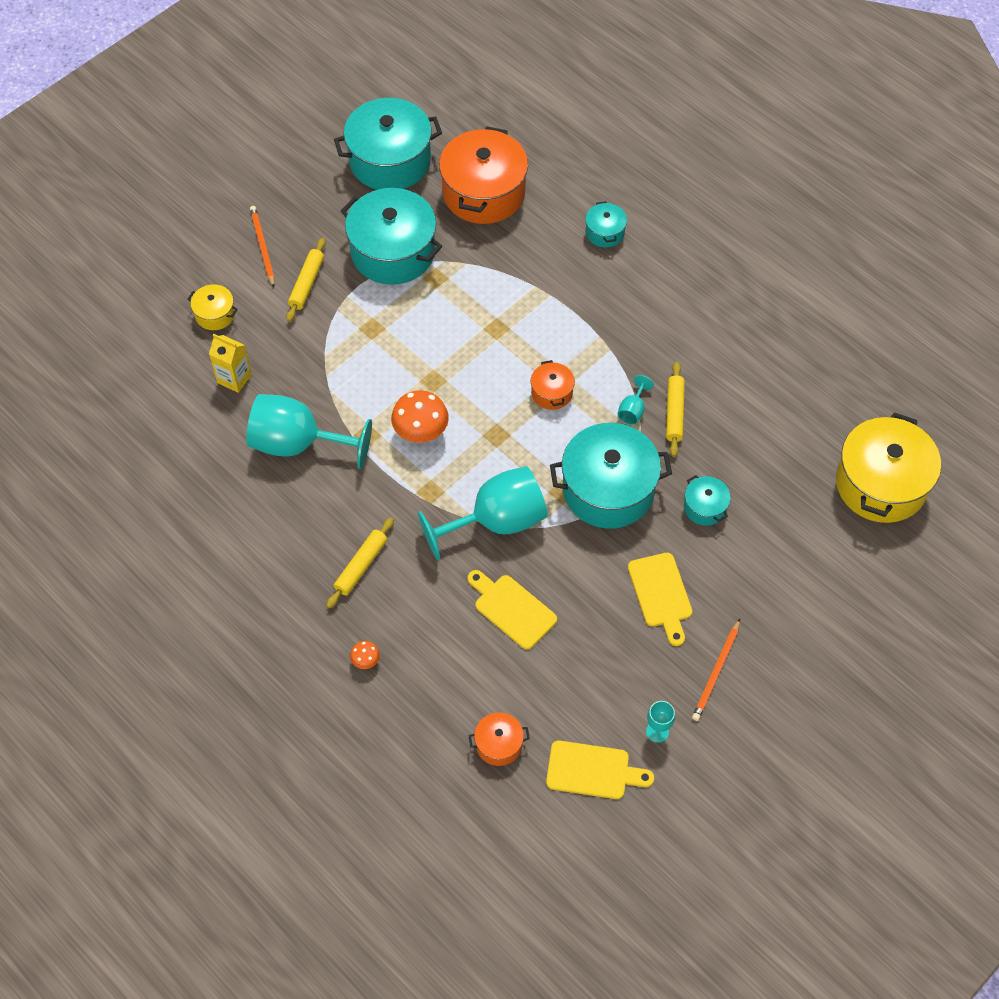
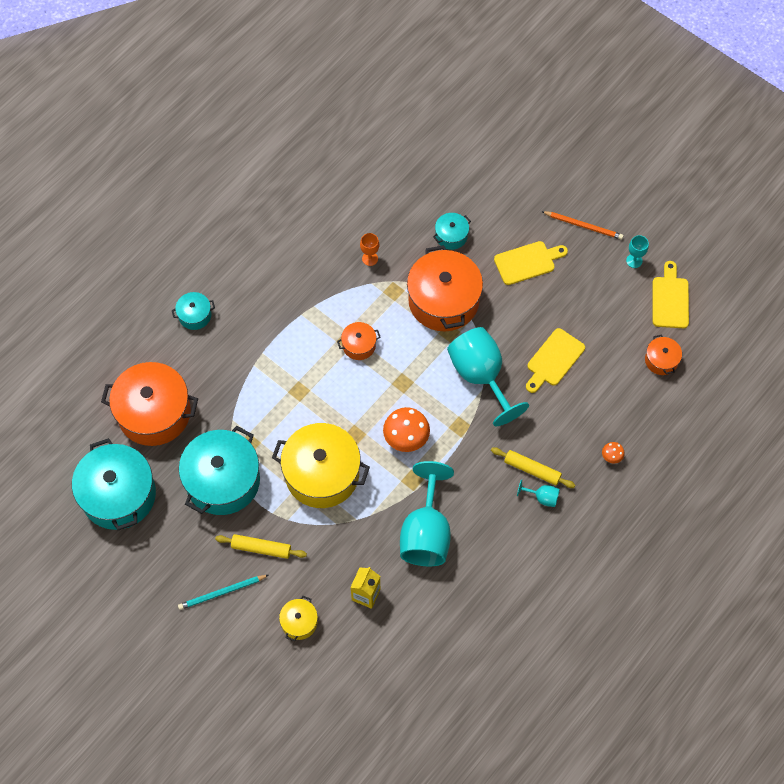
camera: 95 degrees left, 5 degrees up
orange pencil [250,206,275,287] -> turquoise pencil [178,575,269,610]
turquoise pot [550,423,672,529] -> orange pot [407,245,483,331]
turquoise goblet [617,375,654,425] -> turquoise goblet moved to [517,479,560,507]
yellow rolling pin [666,362,685,457] -> orange goblet [360,233,379,266]
yellow pot [836,412,941,523] -> yellow pot moved to [272,423,370,508]

